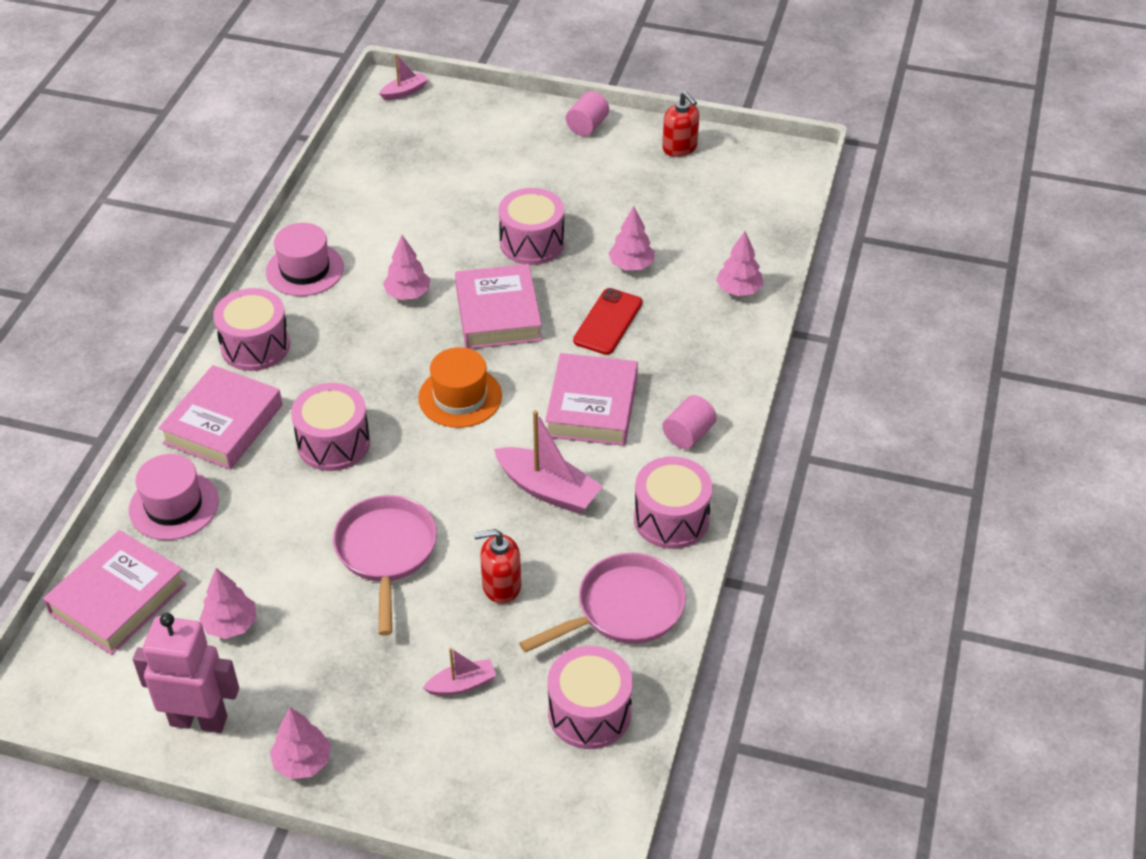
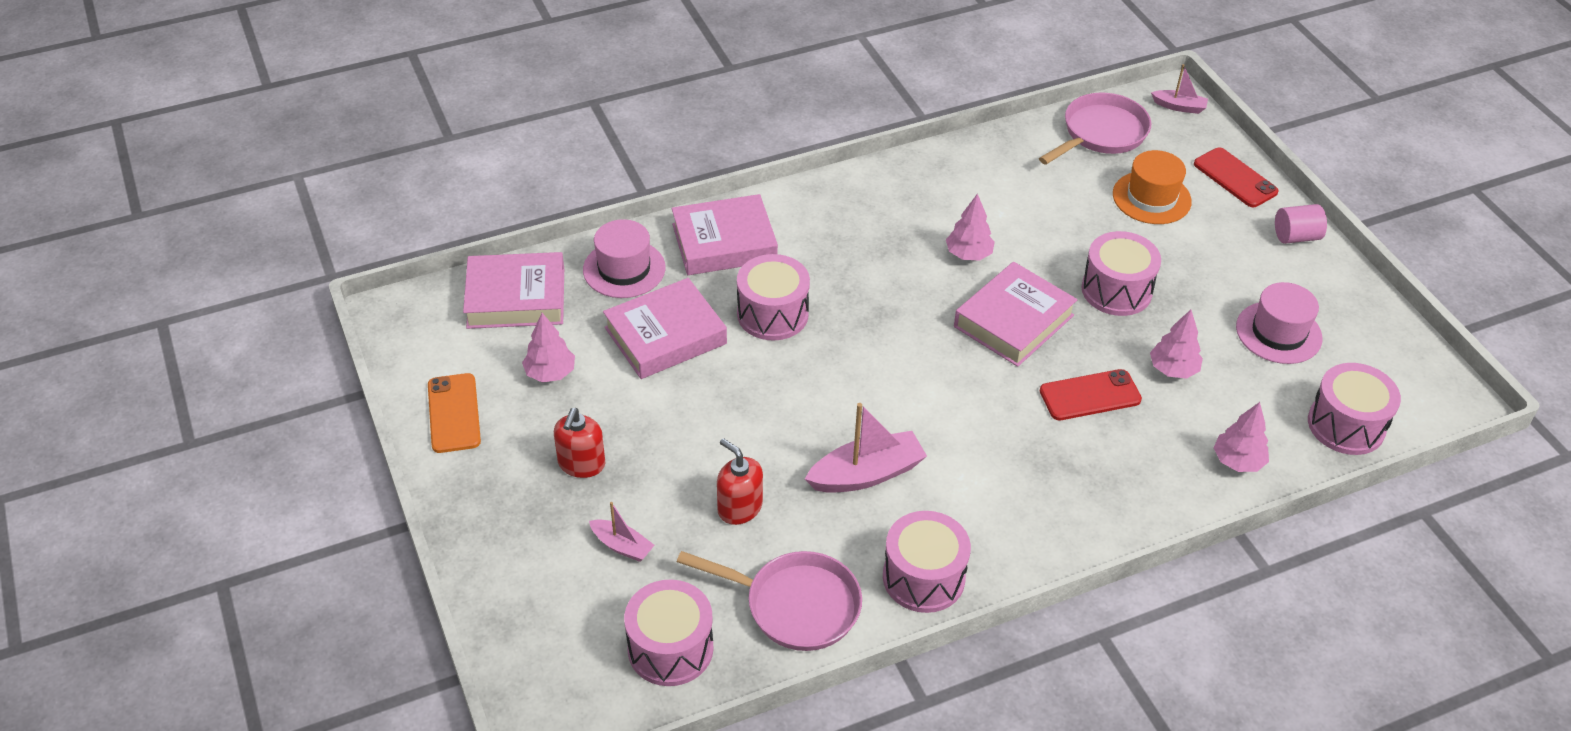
camera: 50 degrees right, 0 degrees up
pink robot [133,613,239,733] -> orange phone [428,373,481,453]
pink drum [213,288,290,371] -> pink drum moved to [1308,363,1401,455]
pink hat [266,223,344,296] -> pink hat moved to [1236,282,1323,364]
pink tree [270,707,331,779] -> none
pink pan [333,495,437,636] -> pink pan moved to [1039,93,1151,165]
orange hat [418,347,502,428] -> orange hat moved to [1113,150,1192,224]
pink boat [494,410,603,514] -> pink boat turned 105 degrees counterclockwise [805,403,927,493]
pink book [545,353,638,446] -> pink book moved to [603,278,727,379]
red soap dispenser [662,92,699,157] -> red soap dispenser moved to [554,408,605,478]
pink cylinder [662,395,717,449] -> none
none -> red phone [1194,147,1279,207]

